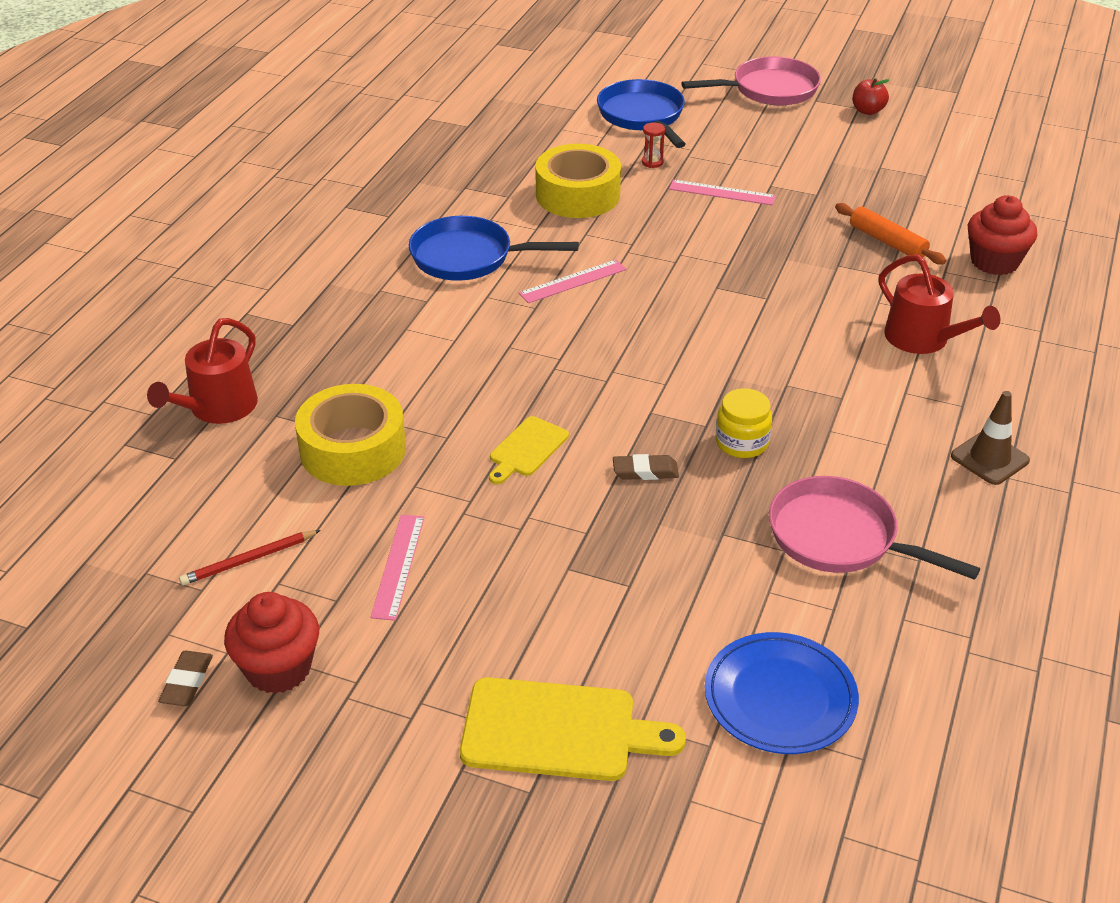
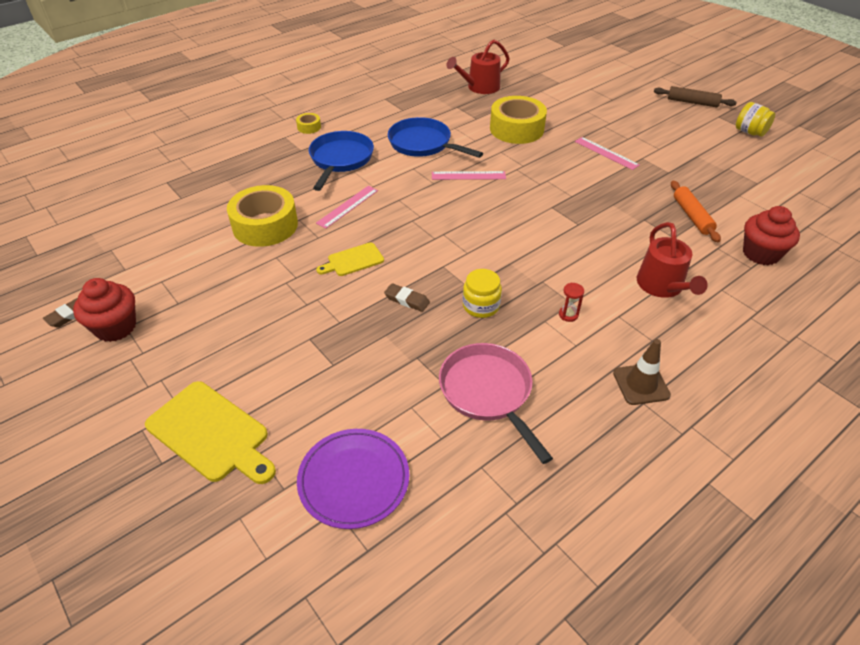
camera: 30 degrees right, 5 degrees up
red watering can [147,318,258,424] -> red watering can moved to [447,40,510,94]
red pencil [179,530,321,585] -> none
pink ruler [370,514,424,621] -> pink ruler moved to [316,186,378,229]
blue pan [597,79,686,148] -> blue pan moved to [309,131,374,191]
red hourglass [642,122,665,168] -> red hourglass moved to [559,283,584,322]
pink pan [681,56,821,106] -> brown rolling pin [654,86,737,107]
blue plate [705,632,859,754] -> purple plate [297,429,409,529]
red apple [853,78,889,115] -> yellow jar [736,102,775,137]
none -> yellow tape [296,113,321,134]

